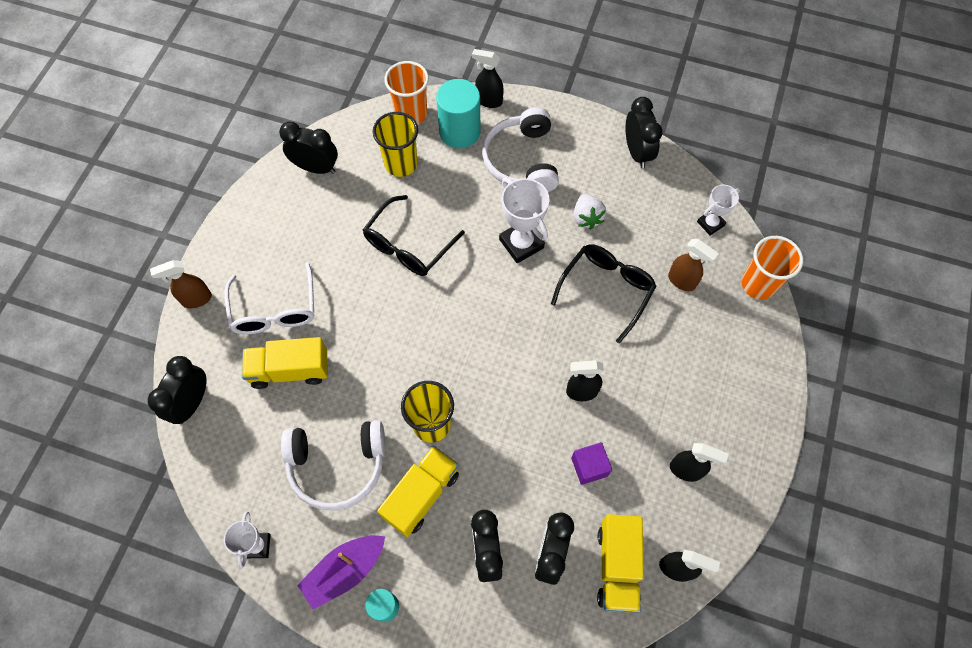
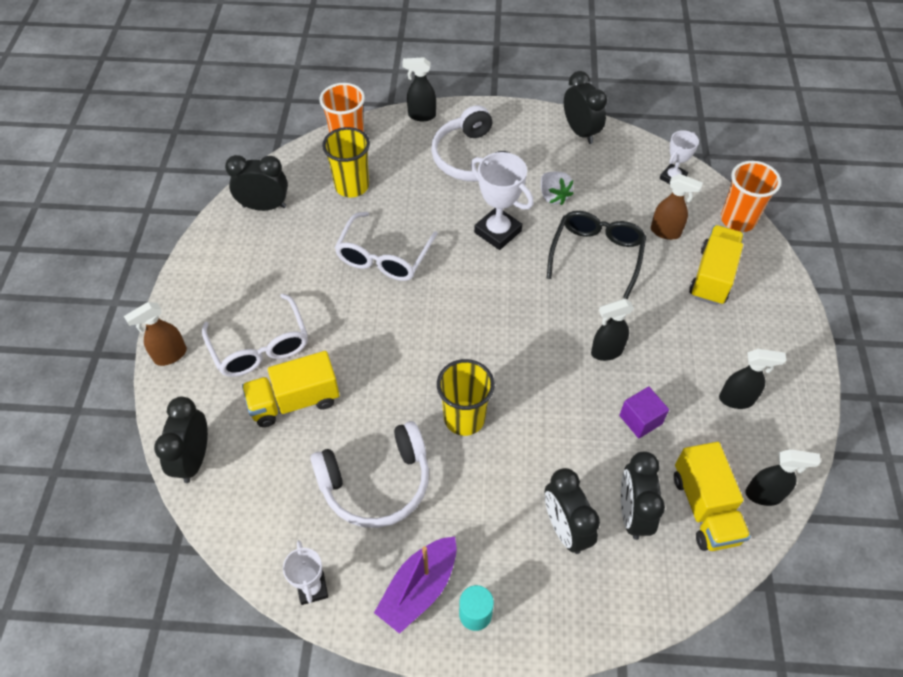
camera: 15 degrees left, 10 degrees down
black glasses [363,195,465,276] -> white glasses [335,212,438,281]
yellow truck [377,446,459,537] -> yellow truck moved to [689,225,744,305]
turquoise cylinder [436,79,480,148] -> none

